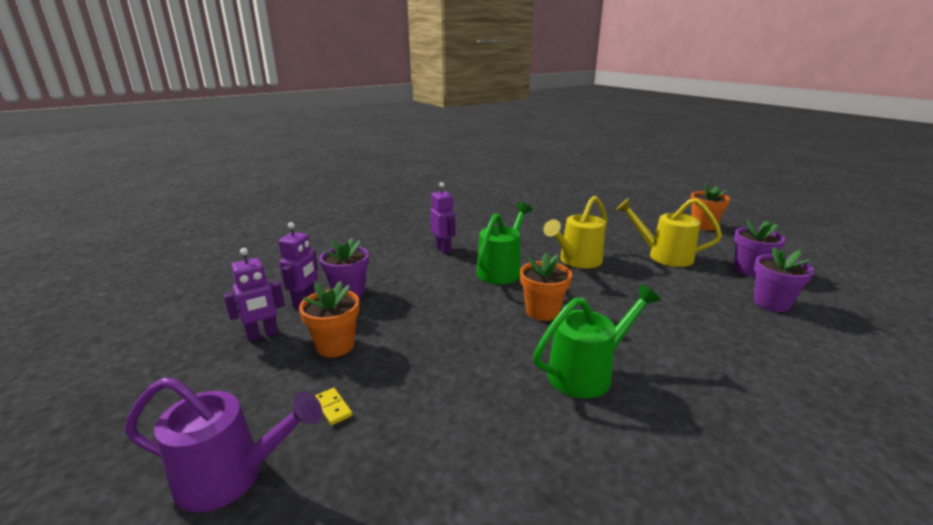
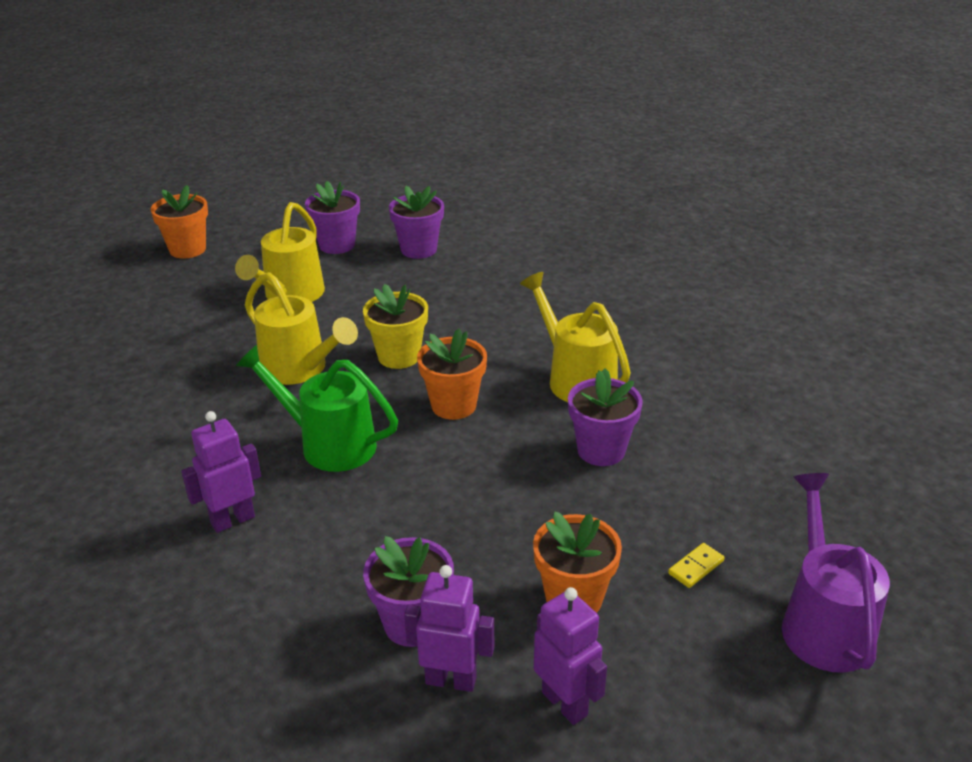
camera: 95 degrees left, 10 degrees up
green watering can [533,284,661,398] -> yellow watering can [520,272,631,402]
none -> yellow flower pot [363,284,428,369]
none -> purple flower pot [568,368,643,466]

